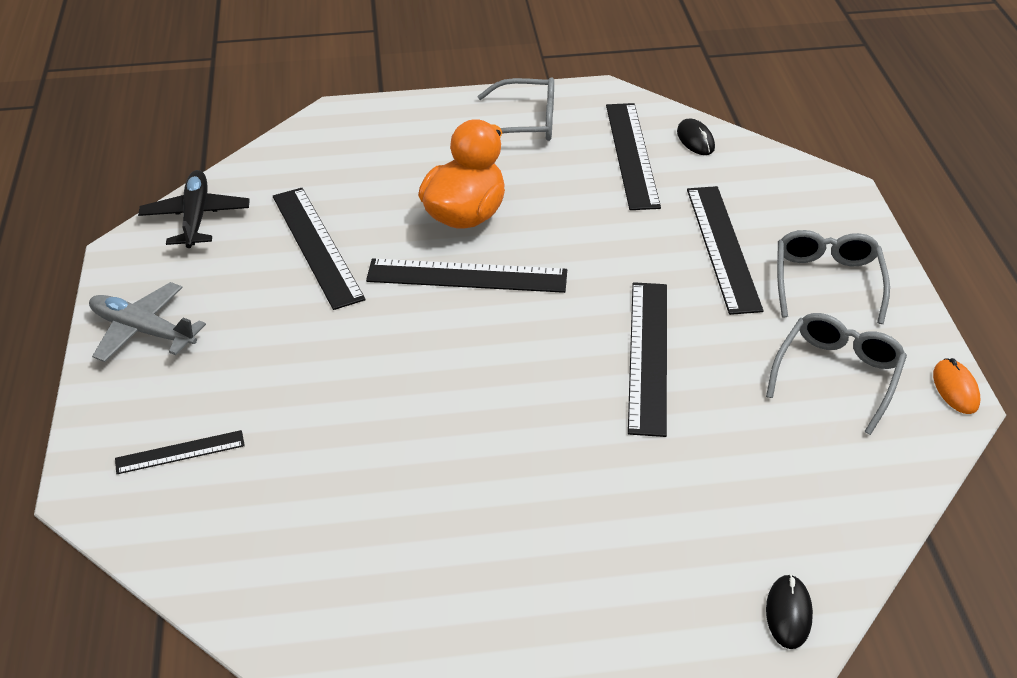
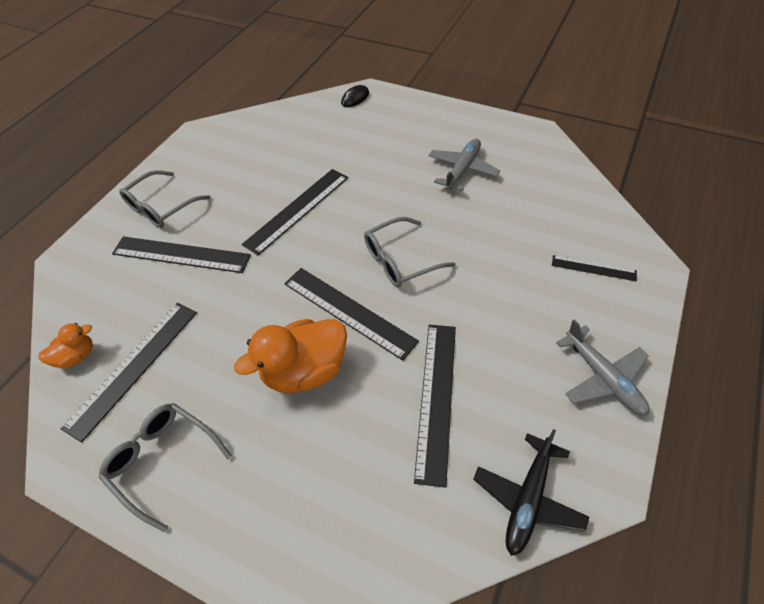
camera: 145 degrees left, 10 degrees up
black mouse [677,118,715,155] -> orange duck [38,323,93,369]
black ruler [687,186,764,315] -> black ruler turned 75 degrees clockwise [112,237,251,273]
grey glasses [766,313,907,435] -> grey glasses moved to [364,217,456,287]
orange mouse [933,358,980,414] -> none
none -> grey plane [428,139,500,191]

